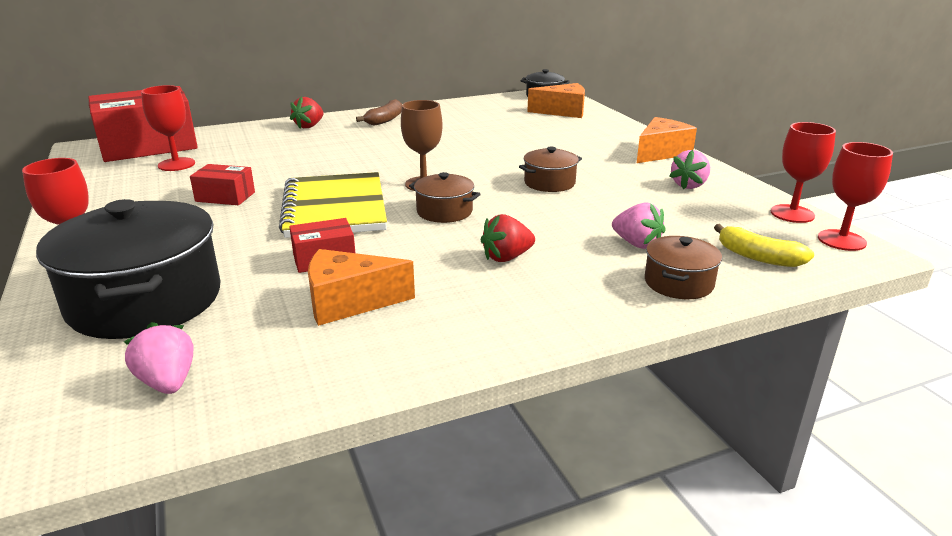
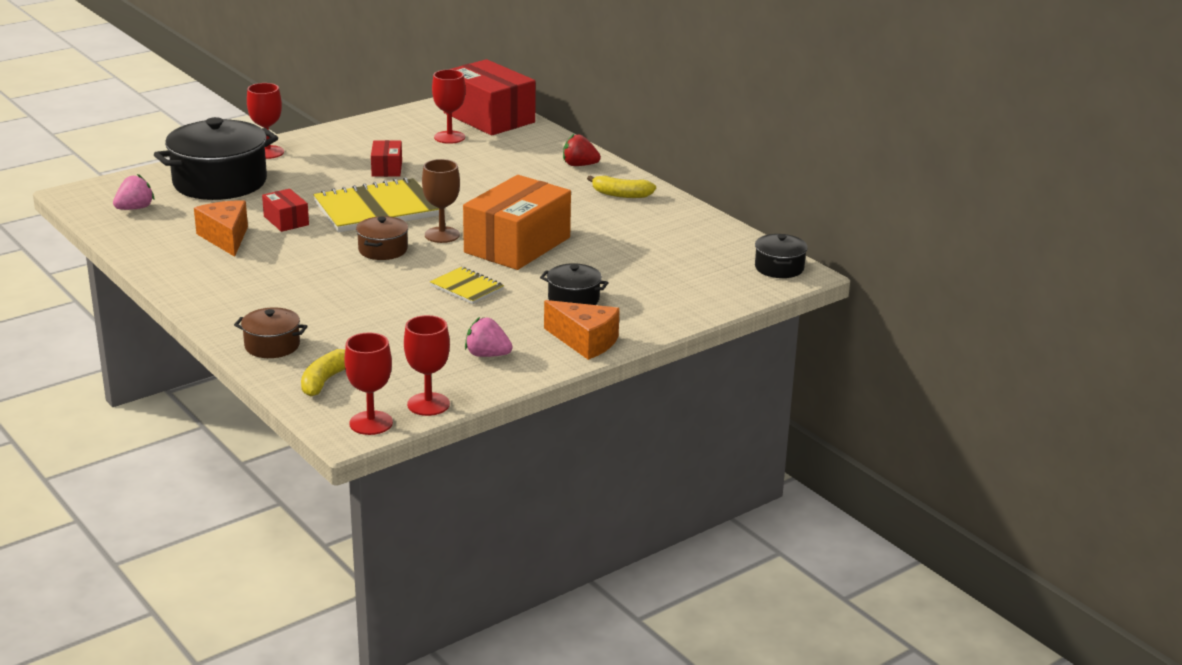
camera: 75 degrees right, 0 degrees up
brown banana [356,99,402,126] -> yellow banana [587,175,656,198]
red strawberry [481,214,535,262] -> none
brown pot [519,147,582,192] -> yellow notebook [430,267,504,304]
orange cheese [527,83,585,118] -> none
pink strawberry [612,202,666,249] -> none
none -> orange box [463,175,571,270]
none -> black pot [540,263,609,305]

